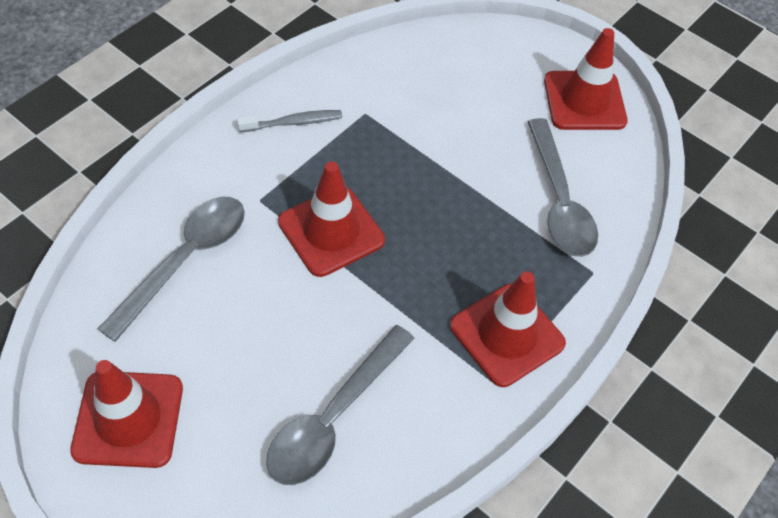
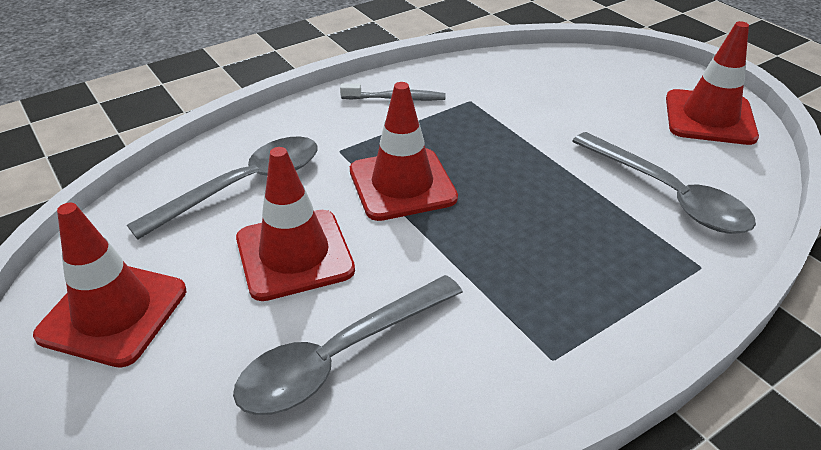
camera: 20 degrees right, 15 degrees down
red traffic cone [450,271,566,387] -> red traffic cone moved to [236,147,355,301]
grey spoon [528,118,598,257] -> grey spoon turned 45 degrees counterclockwise [572,132,756,234]

